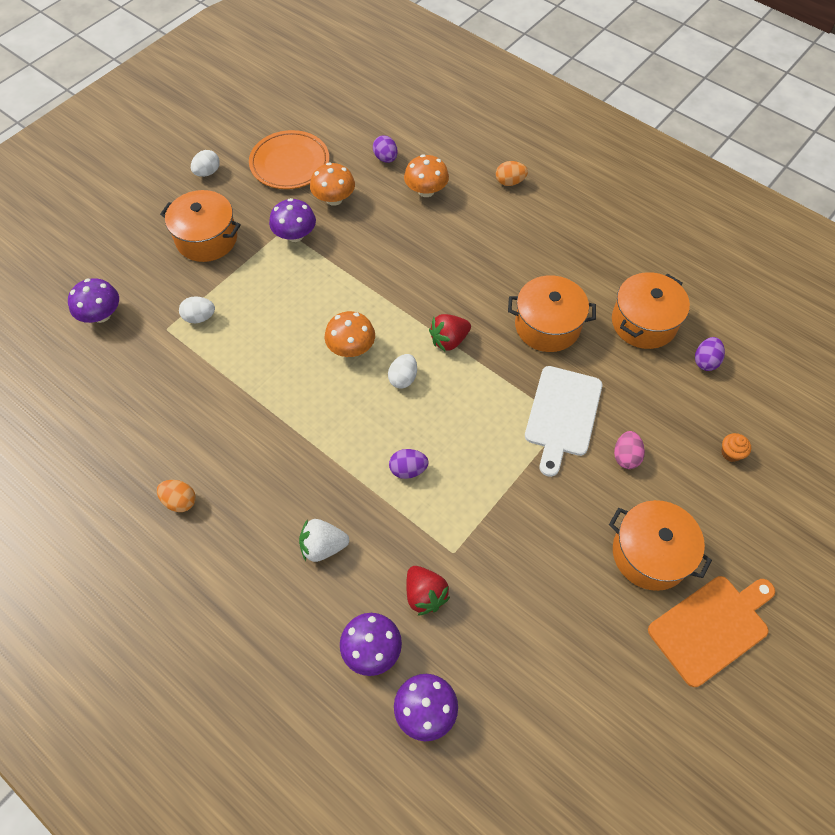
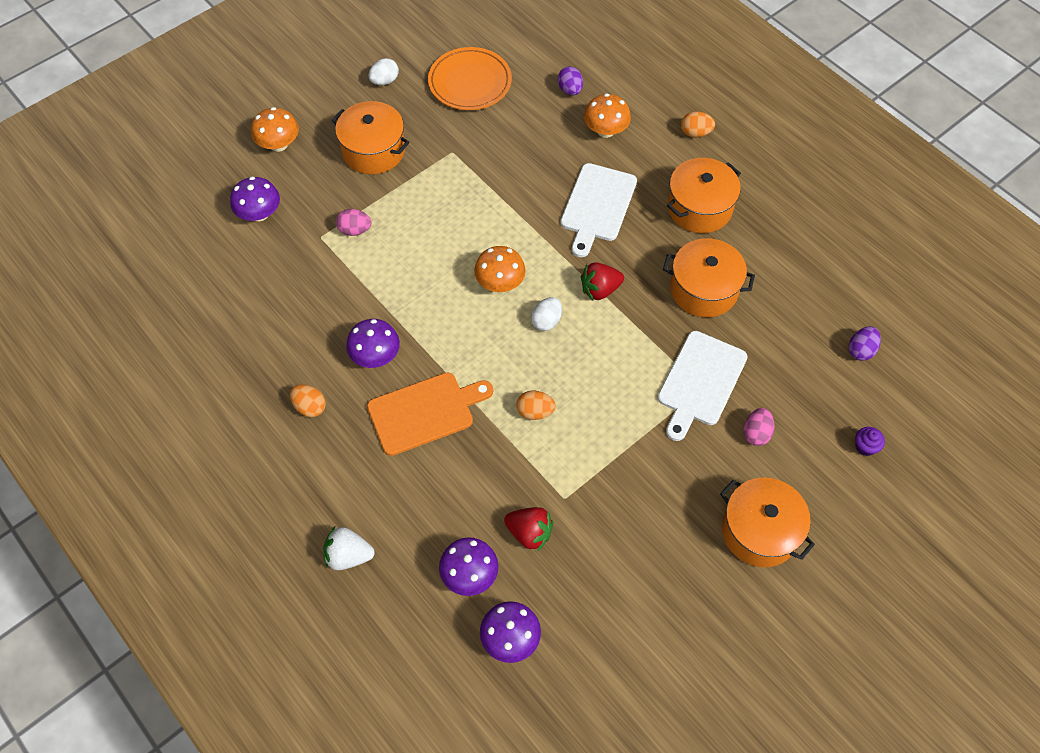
camera: 10 degrees right, 0 degrees up
white egg [179,296,215,323] -> pink egg [336,209,371,236]
purple mushroom [269,198,316,242] -> purple mushroom moved to [346,319,400,368]
white strawberry [299,519,349,562] -> white strawberry moved to [323,527,375,570]
orange mushroom [310,162,355,206] -> orange mushroom moved to [251,107,299,152]
purple egg [389,449,429,479] -> orange egg [516,391,556,420]
red strawberry [406,566,450,616] -> red strawberry turned 45 degrees counterclockwise [504,507,553,552]
orange pot [612,272,690,349] -> orange pot moved to [667,158,741,233]
orange cutting board [648,576,775,687] -> orange cutting board moved to [367,372,493,456]
orange cupcake [721,433,751,462] -> purple cupcake [855,427,885,456]
none -> white cutting board [561,163,637,257]

